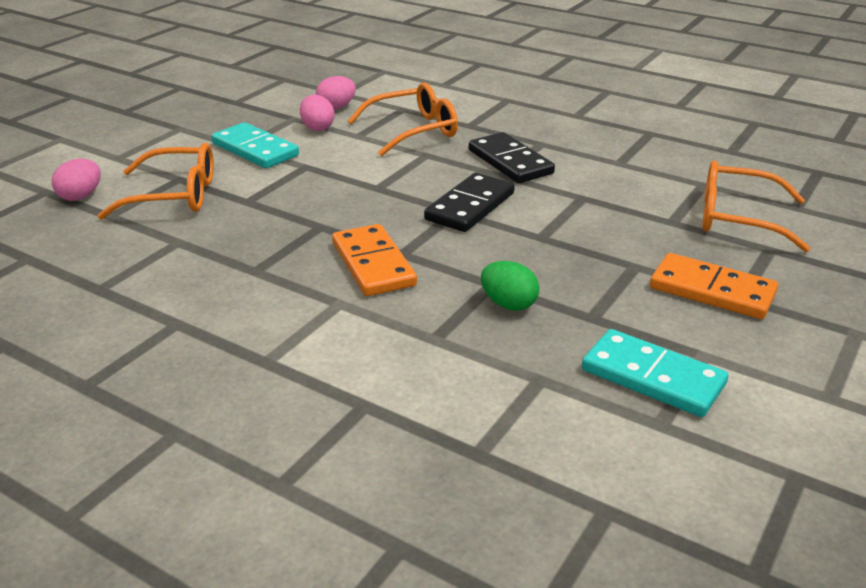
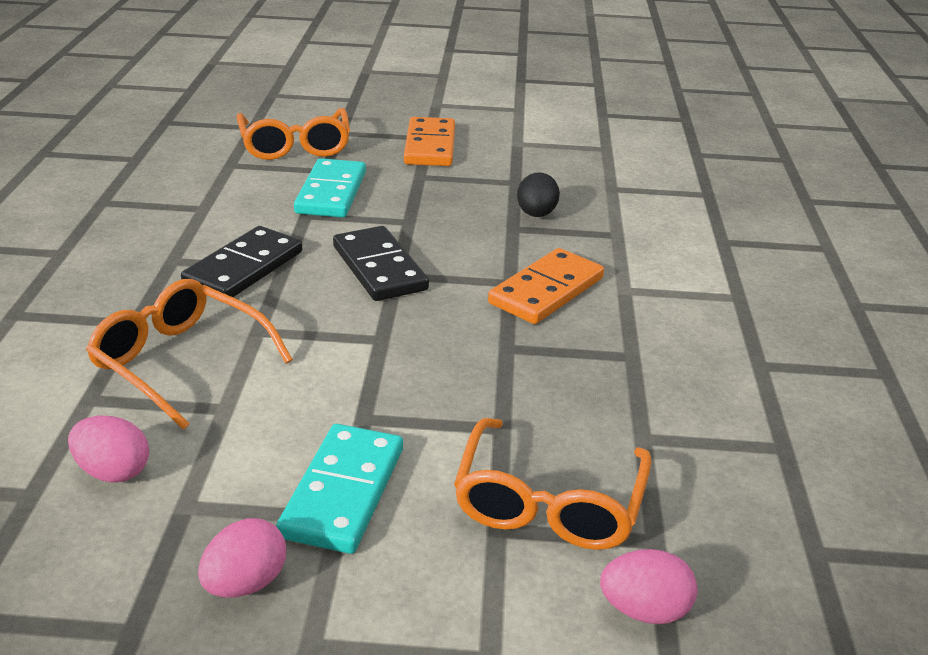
camera: 120 degrees left, 0 degrees up
orange glasses [97,143,214,220] -> orange glasses turned 135 degrees counterclockwise [454,418,652,550]
pink egg [300,95,335,131] -> pink egg moved to [198,518,286,598]
black domino [424,172,515,232] -> black domino turned 60 degrees clockwise [333,226,429,301]
green egg [481,261,539,311] -> black egg [517,172,560,217]
turquoise domino [582,329,729,417] -> turquoise domino moved to [294,158,366,218]

